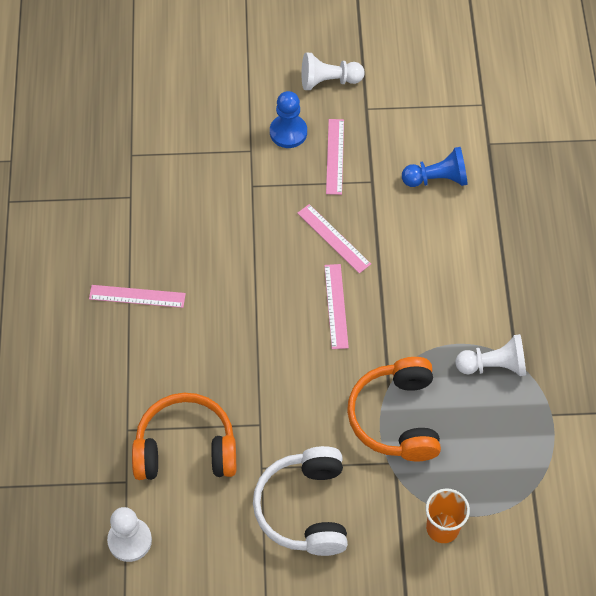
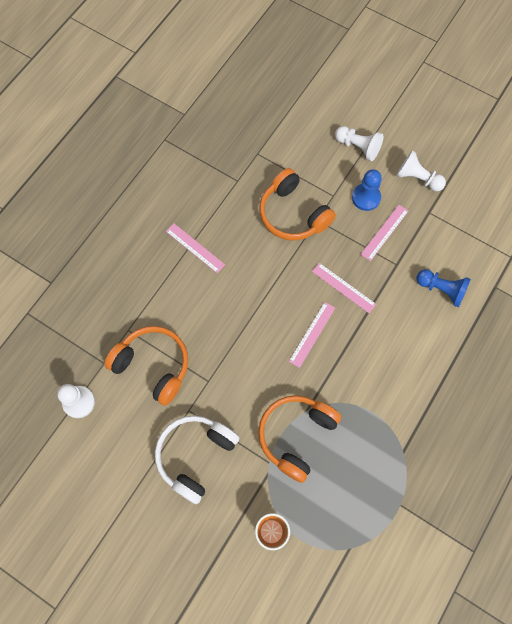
camera: 35 degrees right, 10 degrees up
pink ruler [297,204,371,273] -> pink ruler turned 45 degrees counterclockwise [312,263,376,313]
white pawn [455,334,526,376] -> white pawn moved to [335,126,383,161]
none -> orange headphones [259,168,336,240]

